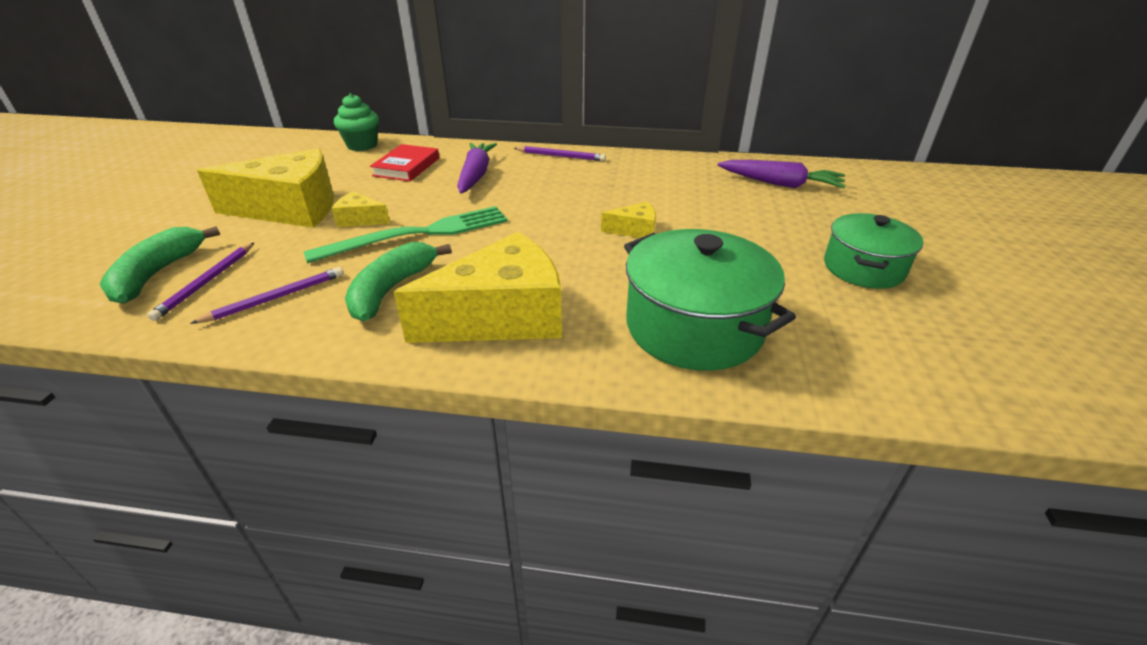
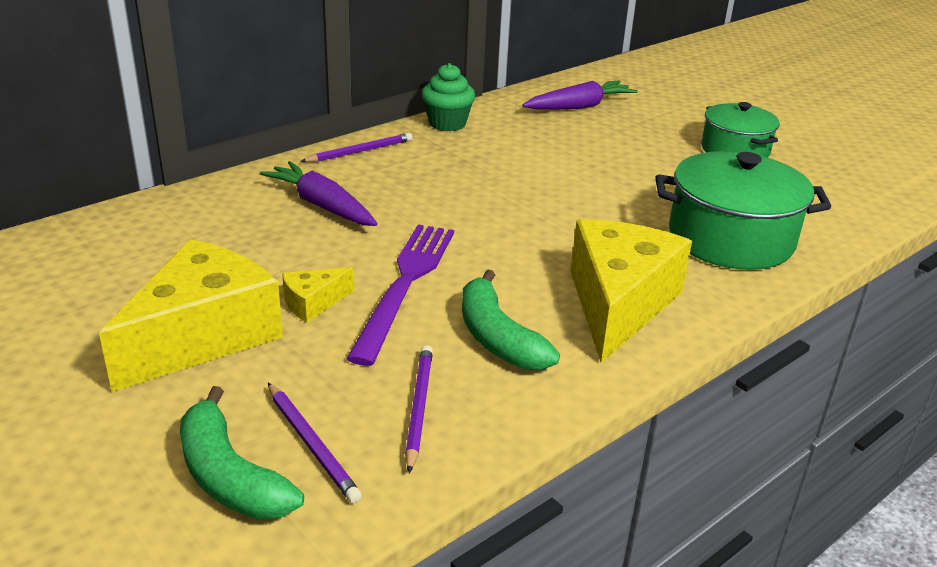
camera: 50 degrees left, 5 degrees down
green fork [304,206,508,263] -> purple fork [346,224,454,366]
green cupcake [334,93,379,151] -> green cupcake moved to [422,63,475,131]
red book [370,144,439,181] -> none
yellow cheese [601,202,656,238] -> none

